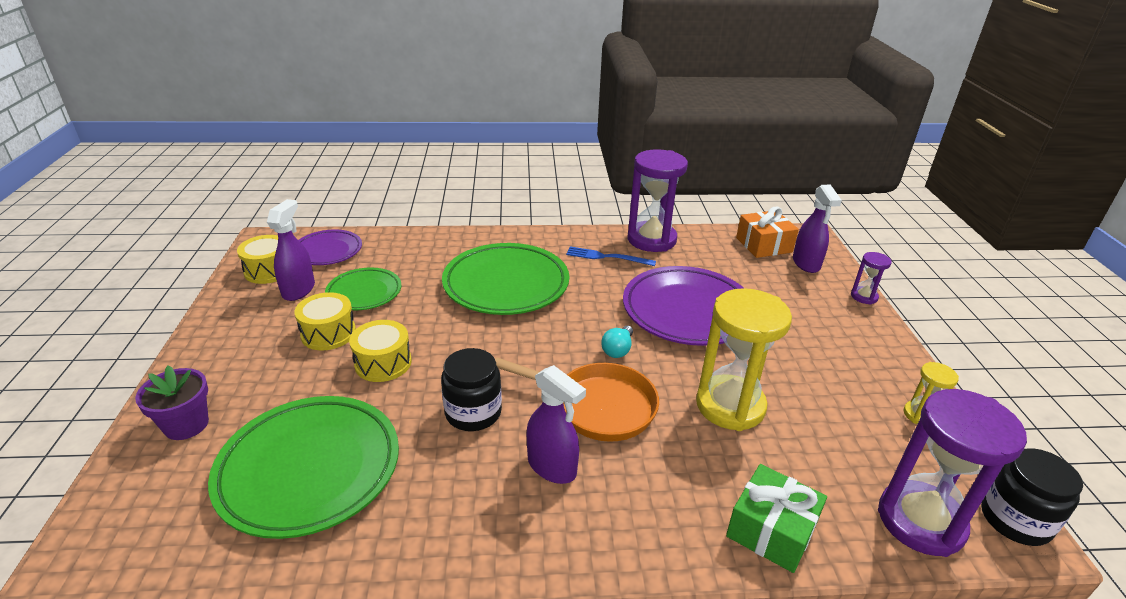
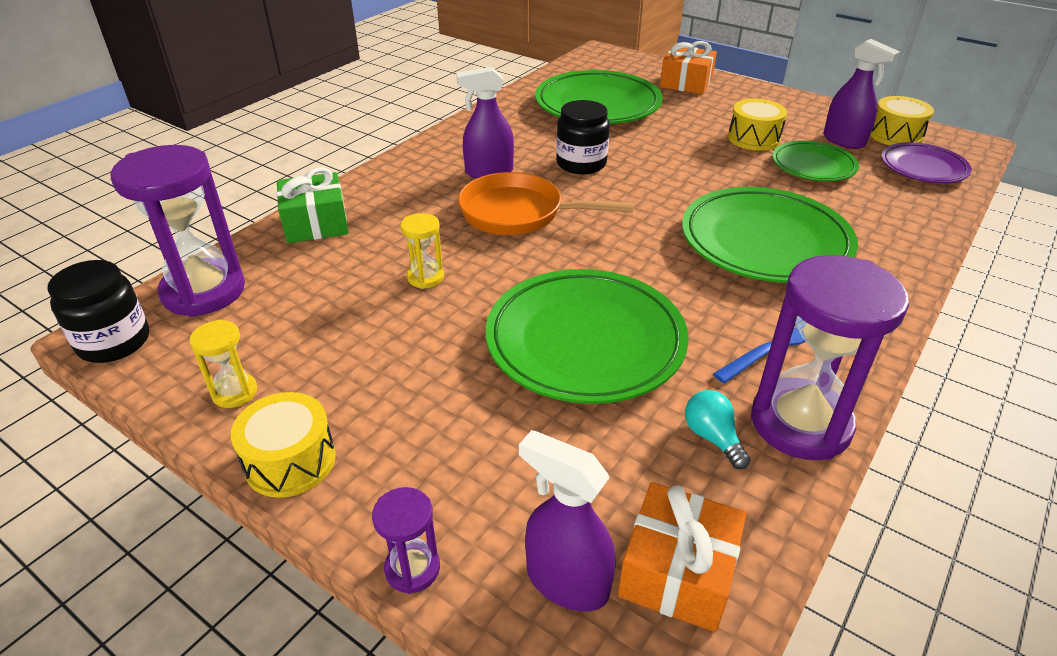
camera: 130 degrees right, 5 degrees up
purple flower pot [135,365,209,440] -> orange gift [660,41,717,94]
yellow drum [349,320,412,382] -> yellow drum moved to [231,392,336,498]
orange pan [495,357,659,442] -> orange pan turned 45 degrees clockwise [458,172,635,235]
turquoise light bulb [601,326,633,358] -> turquoise light bulb moved to [685,390,751,469]
purple plate [623,266,745,346] -> green plate [486,269,689,404]
yellow hourglass [696,288,792,431] -> yellow hourglass [400,213,444,289], size x0.47

